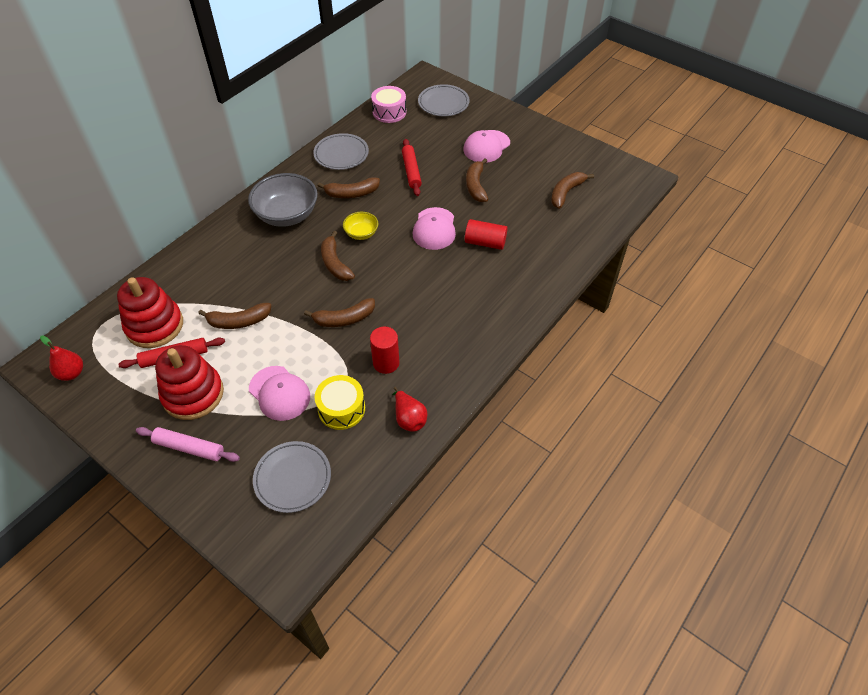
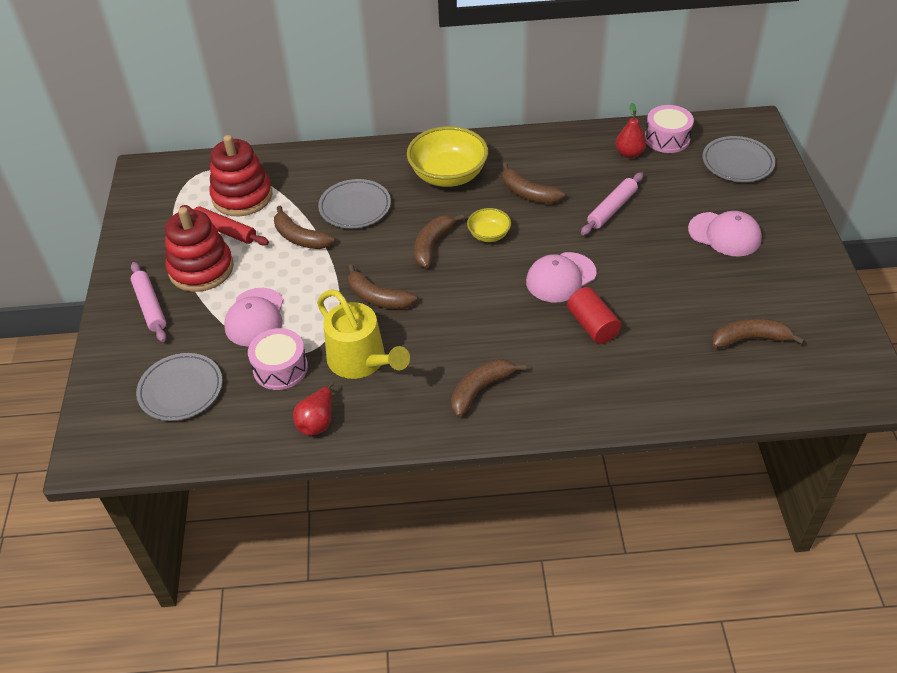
camera: 50 degrees right, 5 degrees down
red pear [40,335,83,381] -> red pear moved to [616,103,646,158]
grey bowl [248,173,318,227] -> yellow bowl [407,126,488,187]
grey plate [313,133,369,170] -> grey plate moved to [318,179,391,228]
yellow drum [315,375,365,430] -> pink drum [248,328,308,390]
red cylinder [370,326,400,374] -> yellow watering can [317,290,410,379]
red rolling pin [402,139,422,196] -> pink rolling pin [581,172,643,235]
pink cap [463,130,510,163] -> pink cap turned 150 degrees counterclockwise [688,211,762,256]
brown banana [466,158,488,202] -> brown banana moved to [451,359,526,417]

